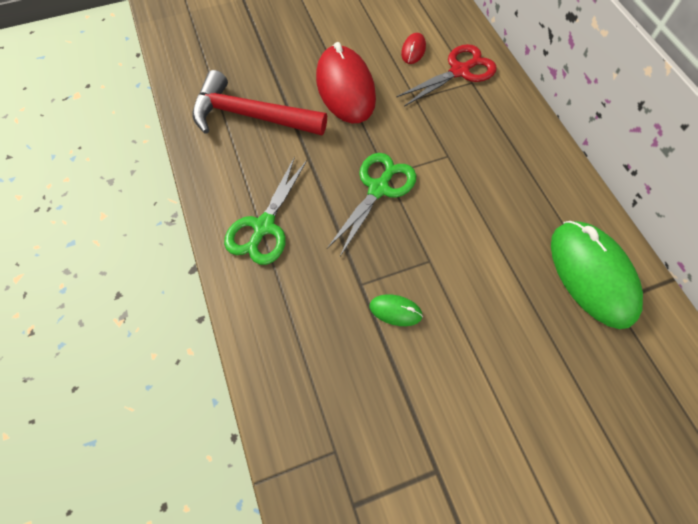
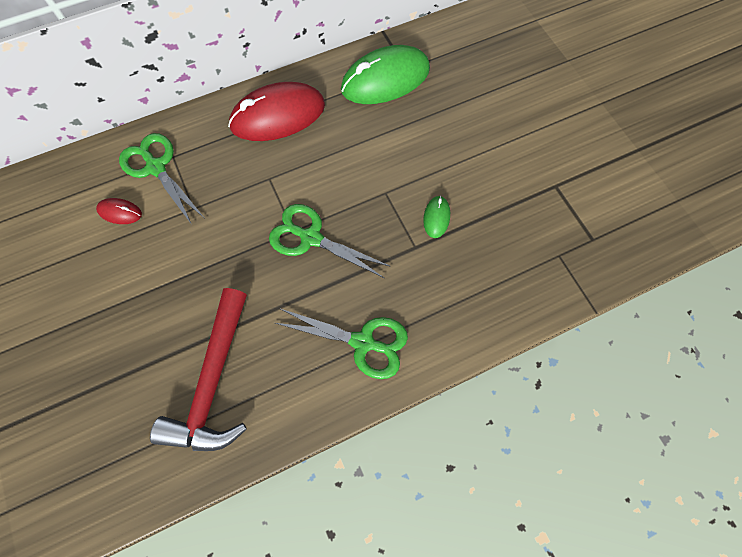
camera: 95 degrees left, 5 degrees up
red mouse [316,42,376,123] -> red mouse moved to [228,82,325,141]
red scissors [396,44,496,107] -> green scissors [119,133,203,225]

